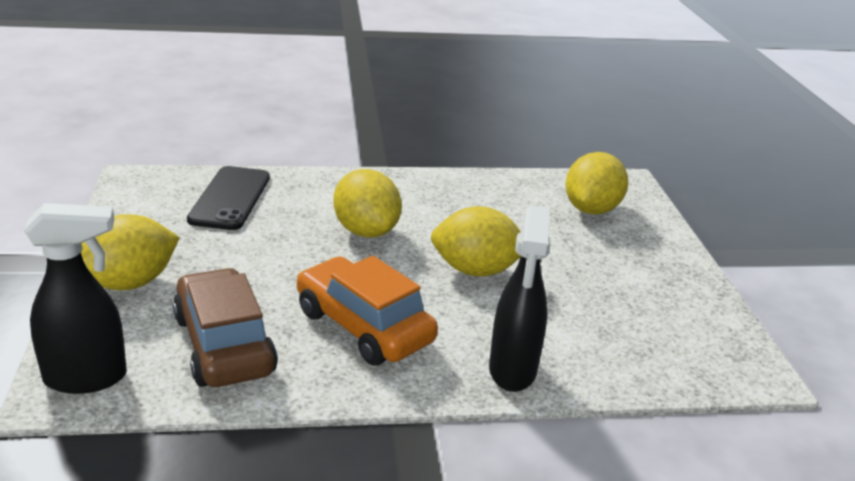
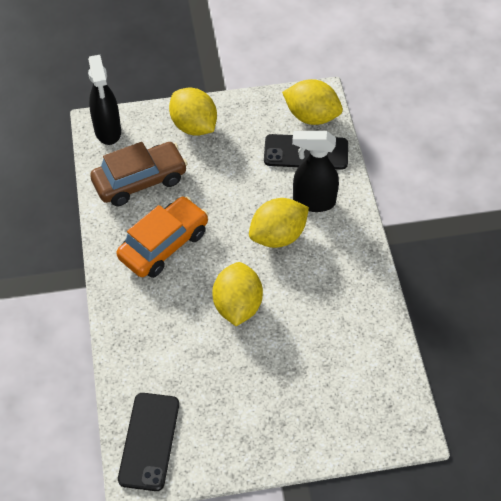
camera: 90 degrees right, 25 degrees up
black spray bottle [489,205,551,392] -> black spray bottle moved to [292,131,339,212]
yellow lemon [565,152,628,215] -> yellow lemon moved to [282,79,343,125]
none -> black phone [118,393,179,491]

